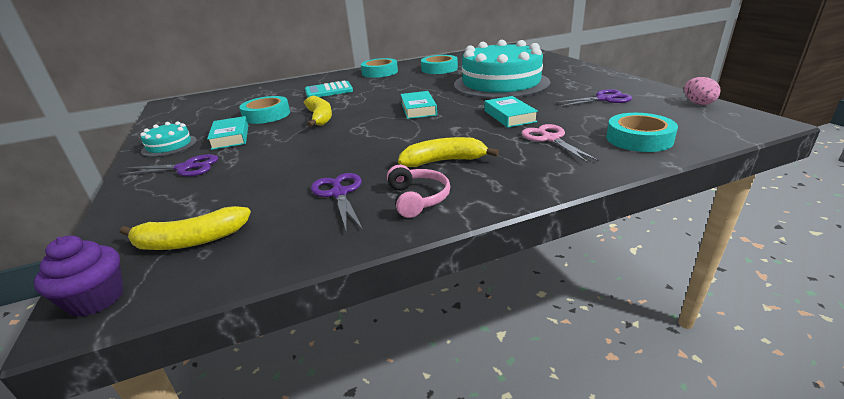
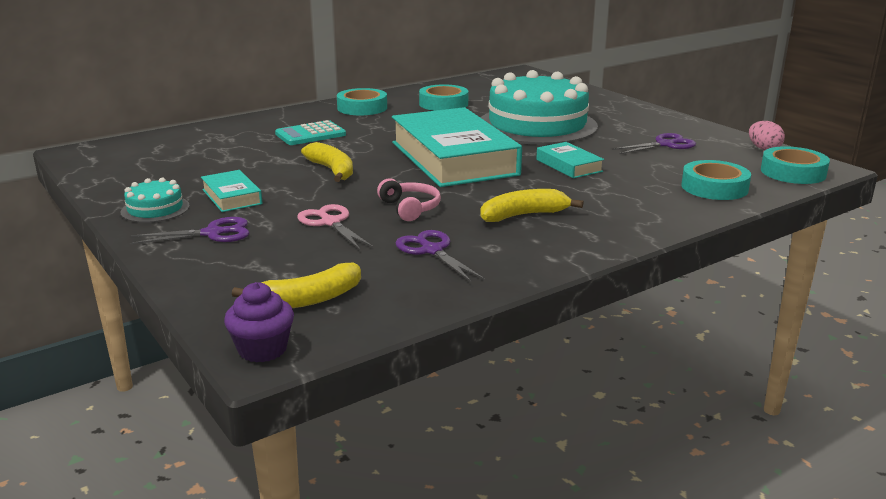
camera: 15 degrees left, 5 degrees down
turquoise tape [239,96,290,124] -> turquoise tape moved to [761,146,830,184]
pink headphones [387,165,450,218] -> pink headphones moved to [377,178,441,221]
turquoise book [400,91,437,119] -> turquoise book [392,107,522,187], size x2.29
pink scissors [521,124,599,163] -> pink scissors moved to [297,204,374,250]

